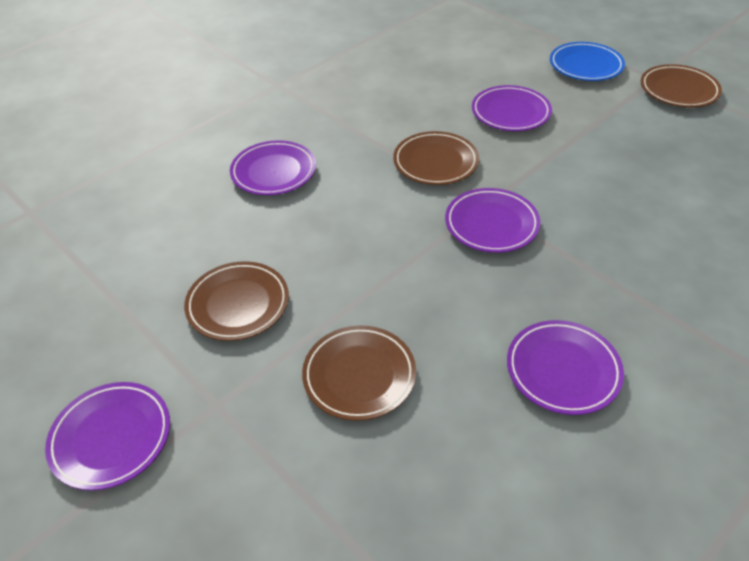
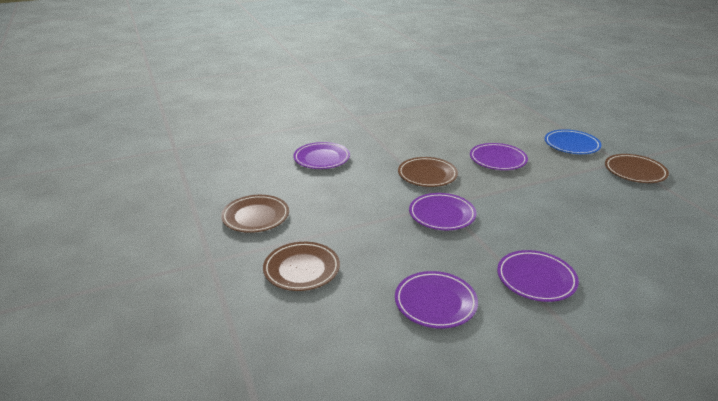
camera: 20 degrees right, 15 degrees down
purple plate [45,382,170,491] -> purple plate moved to [497,250,579,302]

